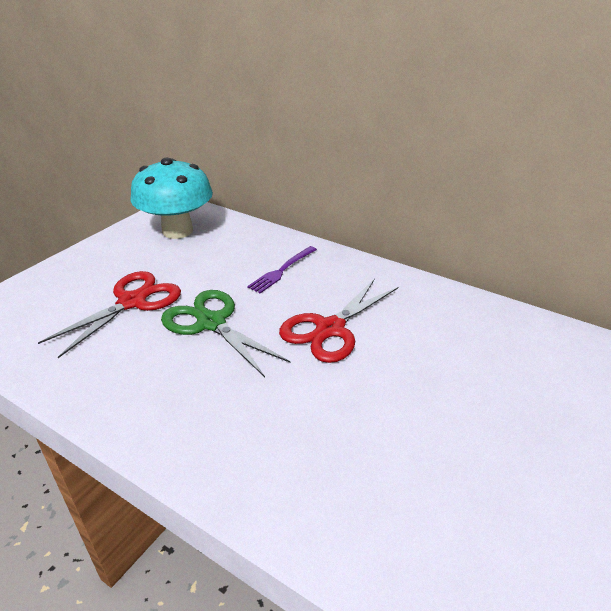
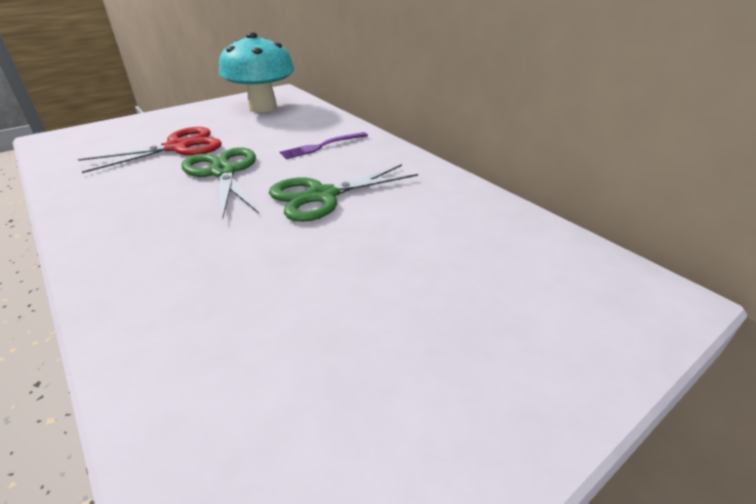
camera: 20 degrees right, 0 degrees up
red scissors [279,278,398,363] -> green scissors [269,164,418,222]

